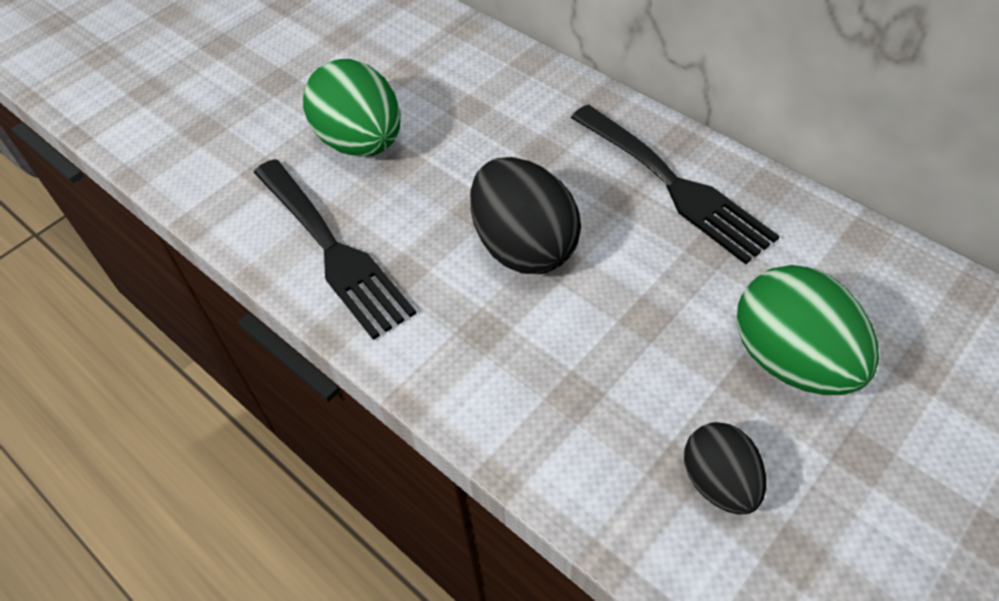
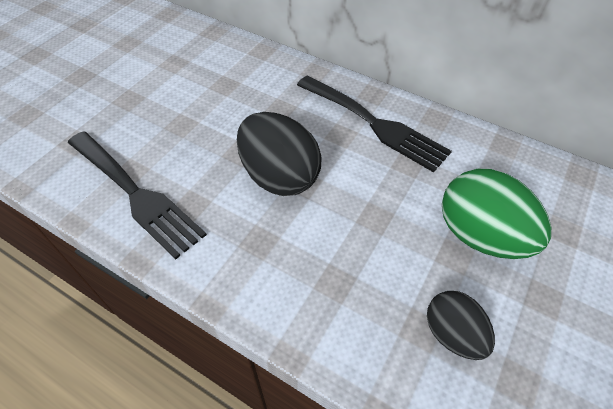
camera: 15 degrees left, 0 degrees up
green egg [303,59,400,157] -> none

